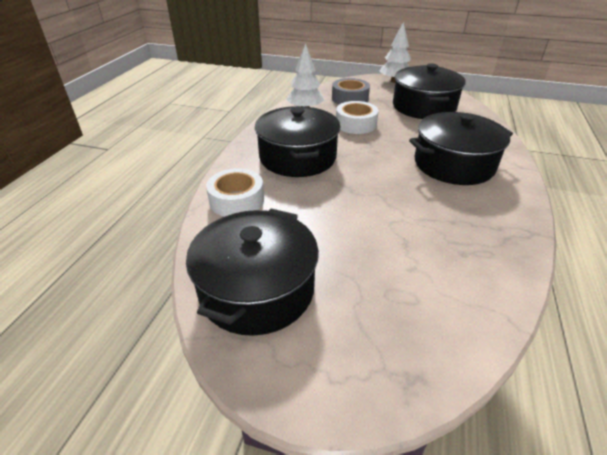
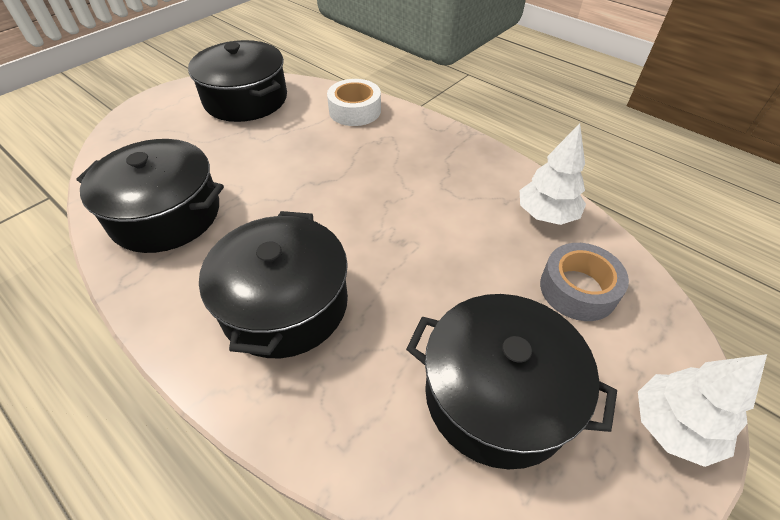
camera: 115 degrees right, 10 degrees up
black pot [255,106,341,177] -> black pot moved to [77,139,224,253]
white tape [336,101,379,134] -> none

